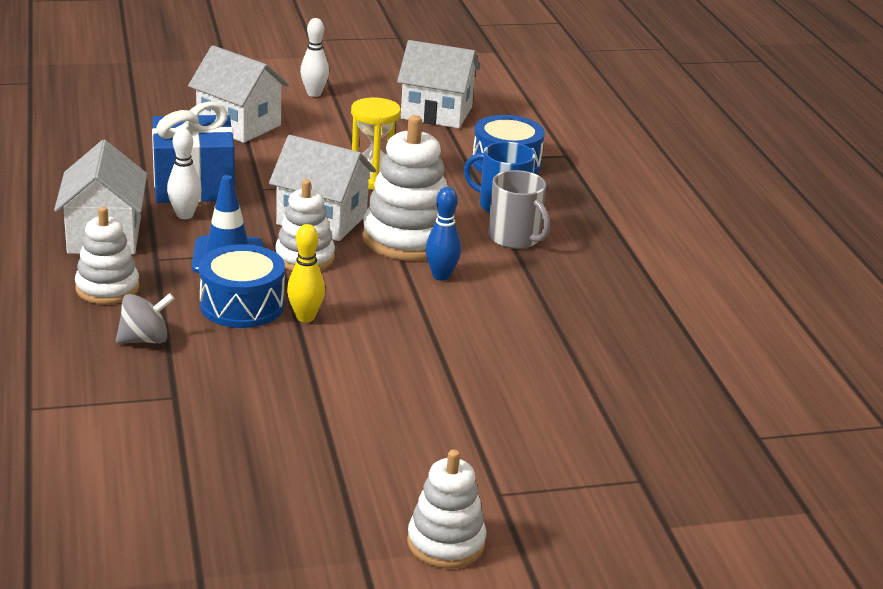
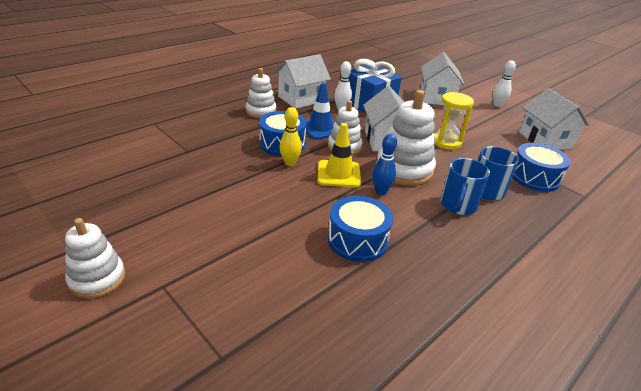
camera: 60 degrees right, 5 degrees up
grey spinning top [116,293,175,344] -> none
grey mug [488,170,550,249] -> blue mug [441,158,490,215]
none -> yellow traffic cone [318,123,361,187]
none -> blue drum [328,196,393,262]

